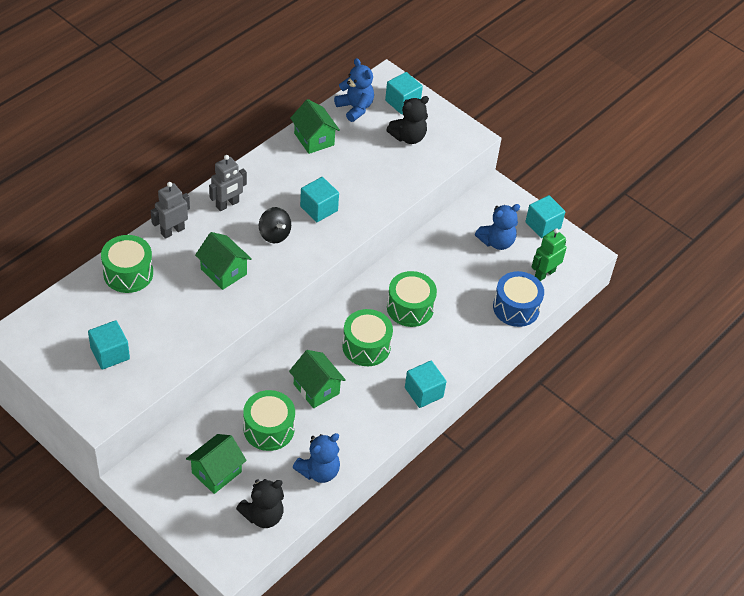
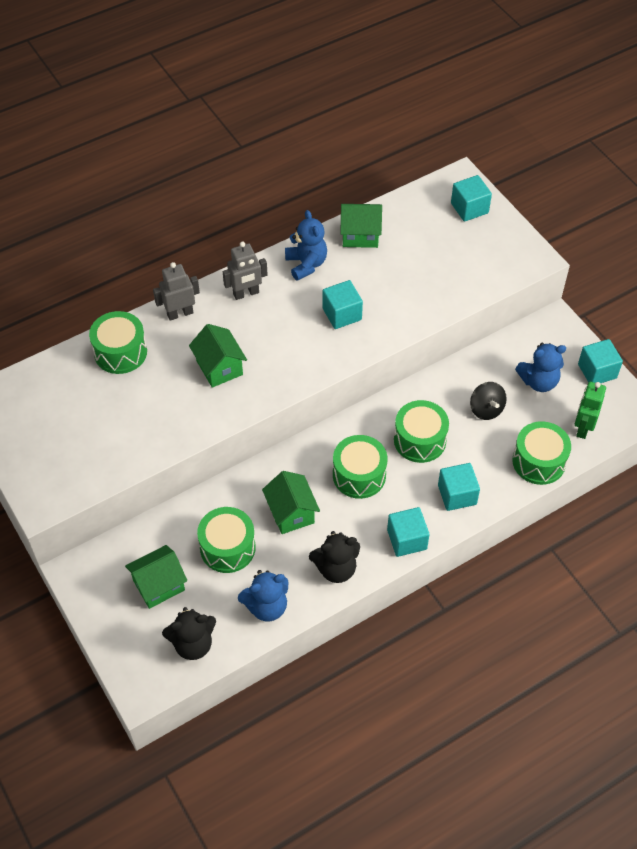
camera: 20 degrees right, 5 degrees up
turquoise cube [88,320,130,370] -> turquoise cube moved to [438,463,480,511]
black spinning top [259,207,291,244] -> black spinning top moved to [470,382,507,420]
green house [290,99,340,154] -> green house turned 75 degrees counterclockwise [340,204,382,248]
blue teddy bear [334,58,374,122] -> blue teddy bear moved to [285,210,327,281]
black teddy bear [386,96,429,144] -> black teddy bear moved to [309,531,360,583]
blue drum [493,271,544,327] -> green drum [512,421,571,485]
green robot [532,228,566,281] -> green robot turned 45 degrees counterclockwise [575,382,606,439]

